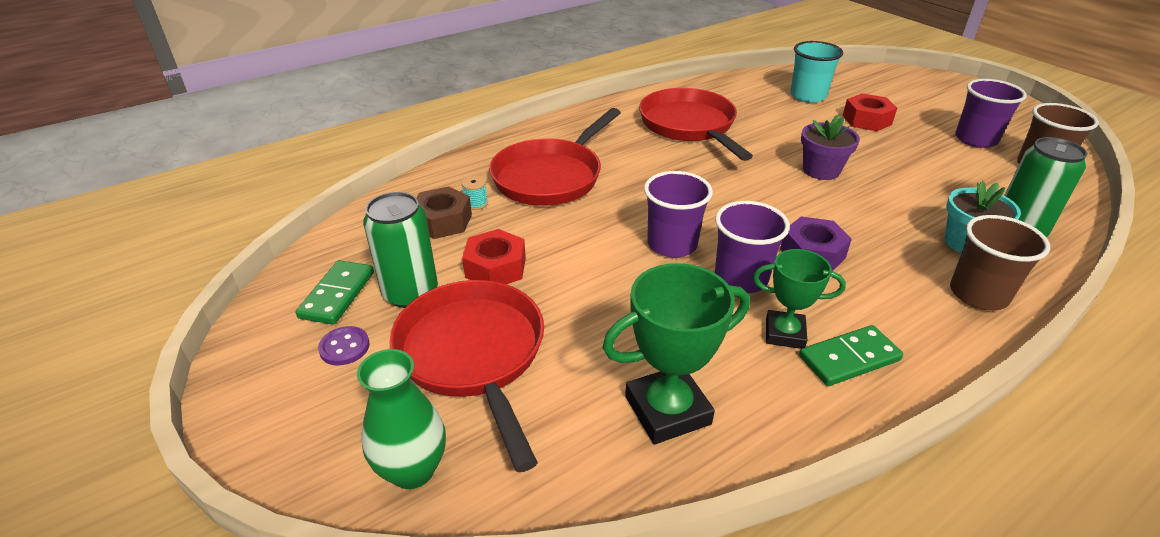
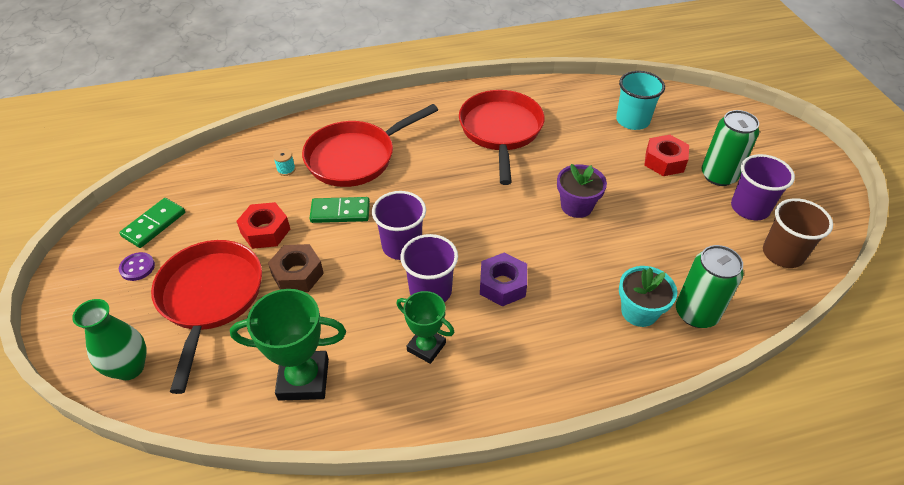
camera: 20 degrees right, 10 degrees up
green can [363,192,438,308] -> green can moved to [701,110,759,186]
brown nut [416,186,472,239] -> brown nut moved to [268,244,324,292]
green domino [799,325,903,386] -> green domino moved to [309,197,370,223]
brown cup [950,215,1050,310] -> none

